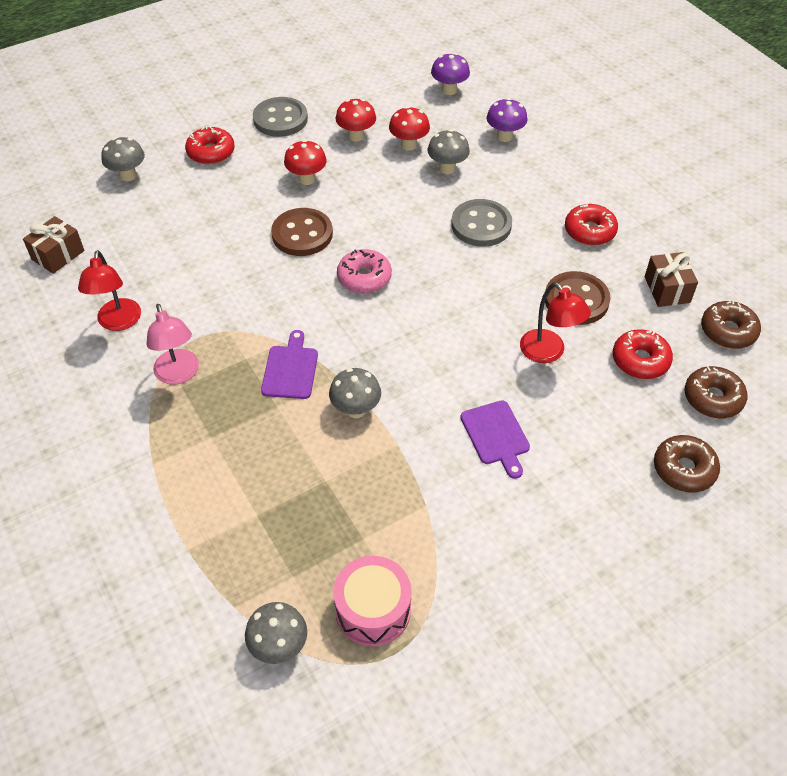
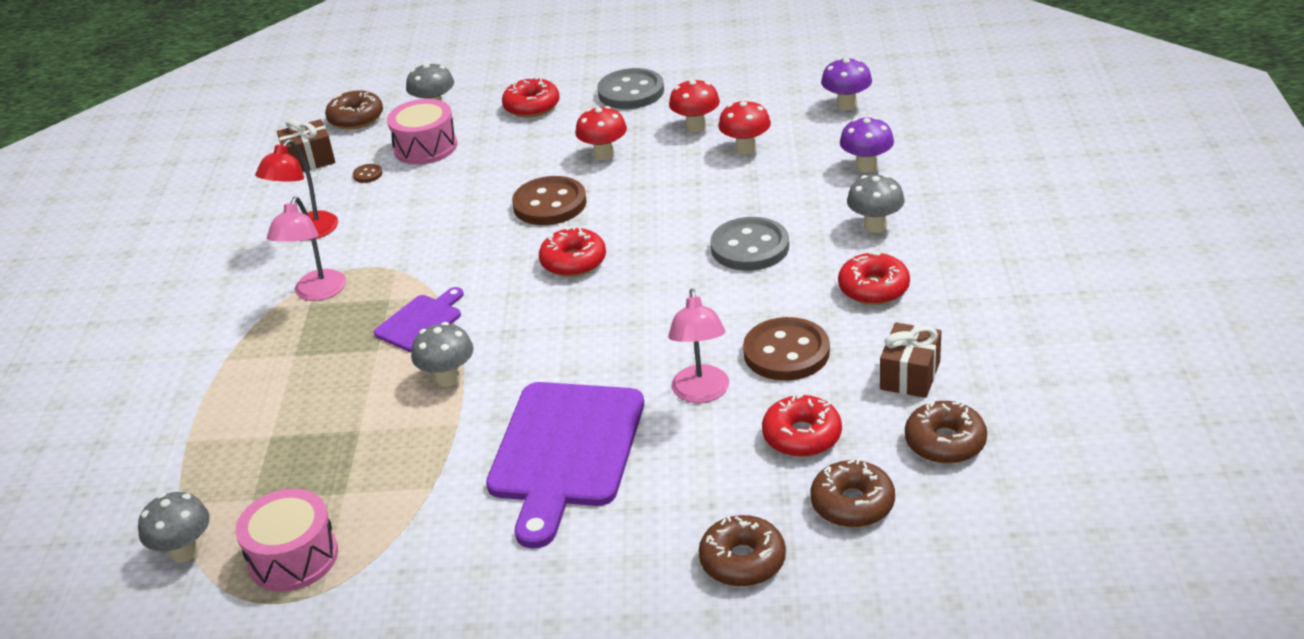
camera: 35 degrees right, 15 degrees down
pink donut [337,249,392,294] -> red donut [539,226,606,277]
grey mushroom [428,129,470,174] -> grey mushroom moved to [847,174,905,233]
purple cutting board [460,400,530,479] -> purple cutting board [486,382,644,548], size x1.98
red lamp [520,282,591,363] -> pink lamp [668,289,729,403]
none -> brown donut [325,90,383,130]
none -> brown button [353,164,382,183]
none -> pink drum [387,99,457,165]

